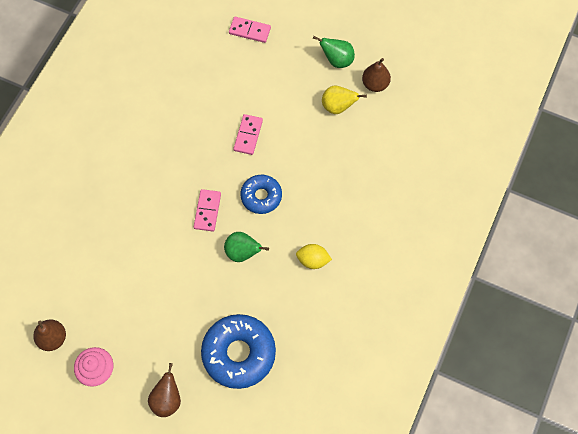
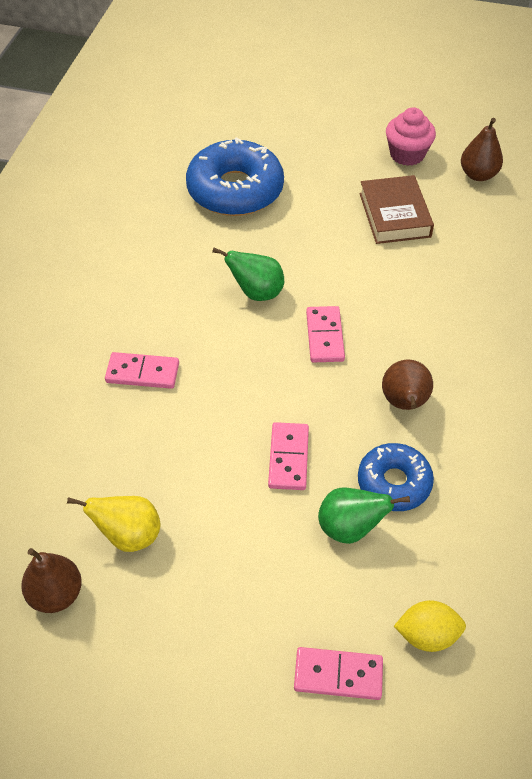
camera: 170 degrees right, 15 degrees down
brown pear [148,363,181,417] -> brown pear moved to [382,360,433,410]
blue donut [240,175,282,214] -> blue donut moved to [358,443,434,511]
yellow lemon [296,244,332,269] -> yellow lemon moved to [394,600,466,652]
green pear [313,36,355,68] -> green pear moved to [318,488,410,544]
none -> pink domino [105,352,179,389]
none -> brown book [359,175,434,244]

